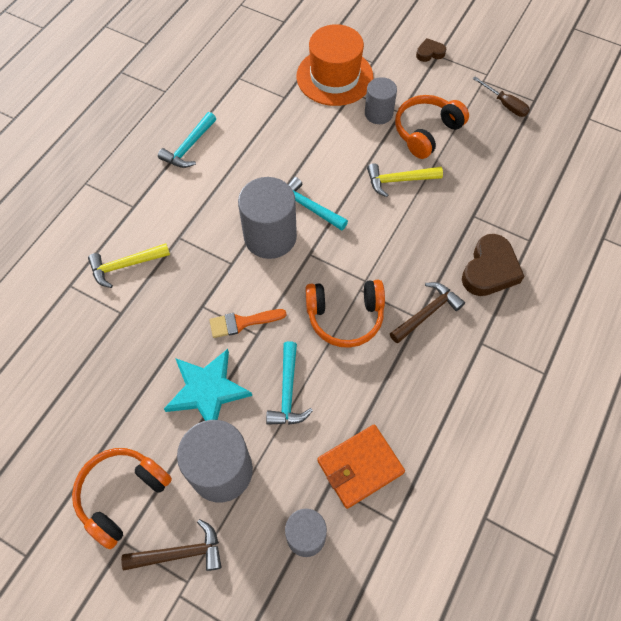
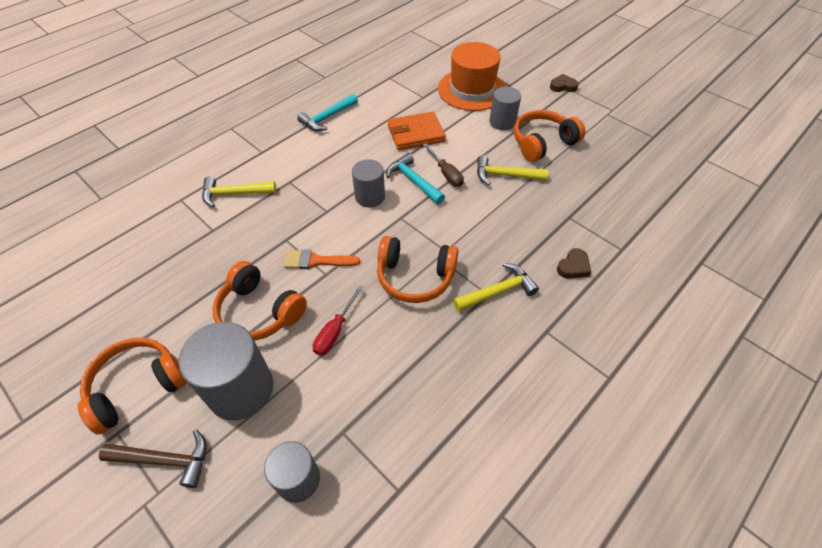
camera: 15 degrees right, 10 degrees down
turquoise star [164,349,252,421] -> orange headphones [212,261,307,341]
grey cylinder [238,177,297,259] -> grey cylinder [352,159,385,208], size x0.60
turquoise hammer [266,341,313,425] -> red screwdriver [313,285,363,356]
orange wallet [317,424,405,509] -> orange wallet moved to [387,111,446,150]
brown hammer [390,282,465,344] -> yellow hammer [453,263,539,312]
brown heart [462,234,525,296] -> brown heart [557,248,591,279], size x0.54
brown screwdriver [473,76,530,117] -> brown screwdriver moved to [423,143,464,187]

